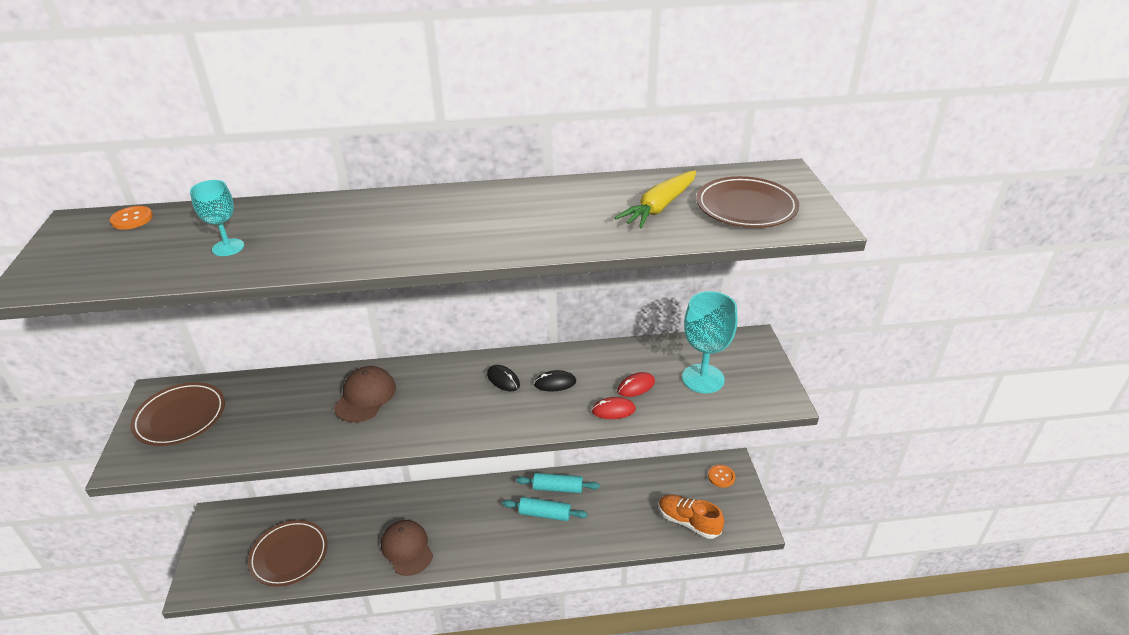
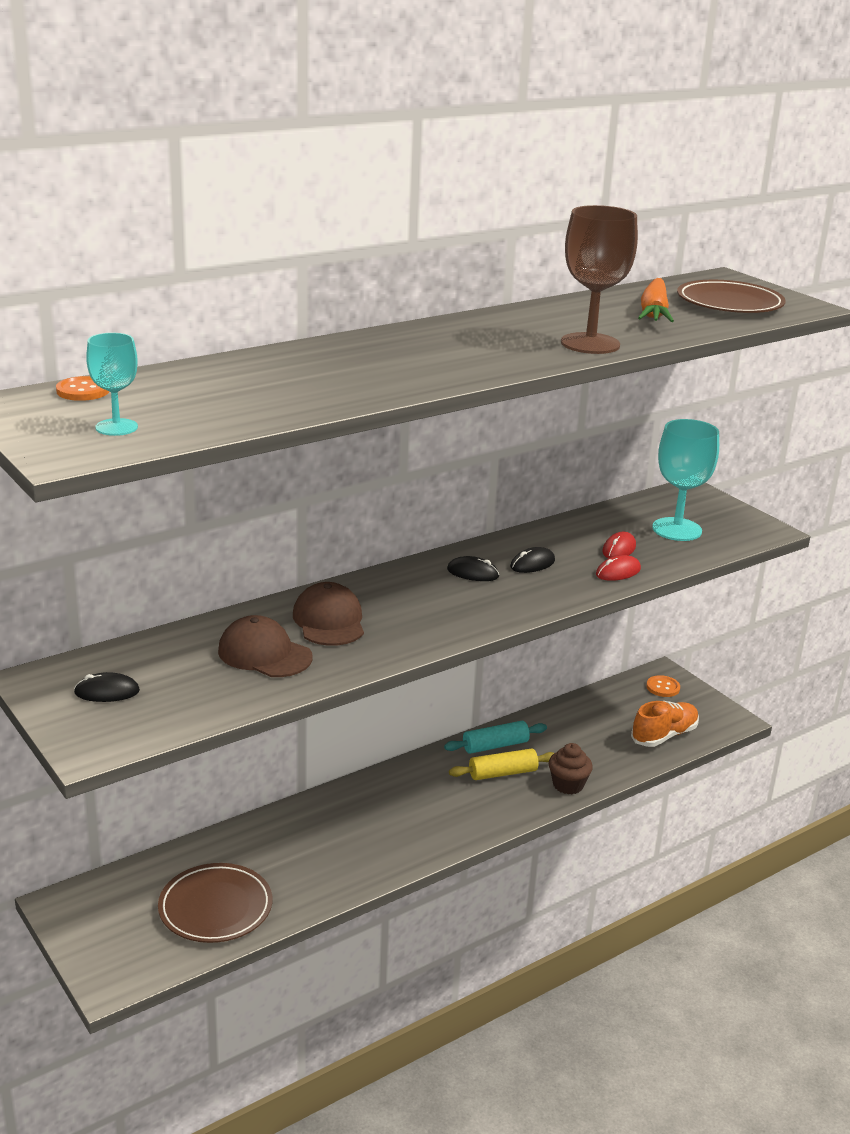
camera: 30 degrees left, 10 degrees down
brown plate [131,382,225,446] -> black mouse [74,672,140,702]
turquoise goblet [190,180,244,256] -> turquoise goblet moved to [86,333,138,436]
brown cap [381,520,433,576] -> brown cap moved to [218,615,313,677]
turquoise rolling pin [503,497,588,521] -> yellow rolling pin [449,749,554,780]
yellow carrot [614,170,696,228] -> orange carrot [638,278,674,322]
orange shoe [659,495,724,539] -> orange shoe turned 135 degrees clockwise [631,701,699,747]
none -> brown cupcake [549,743,593,794]
none -> brown goblet [561,205,638,354]

